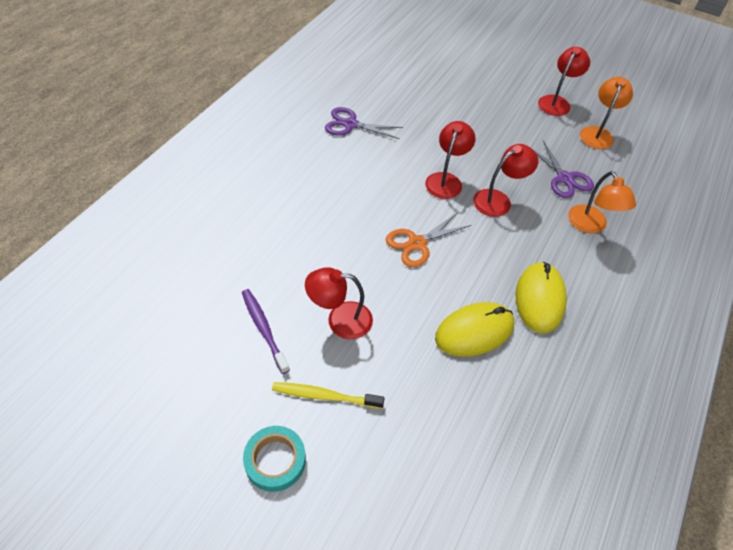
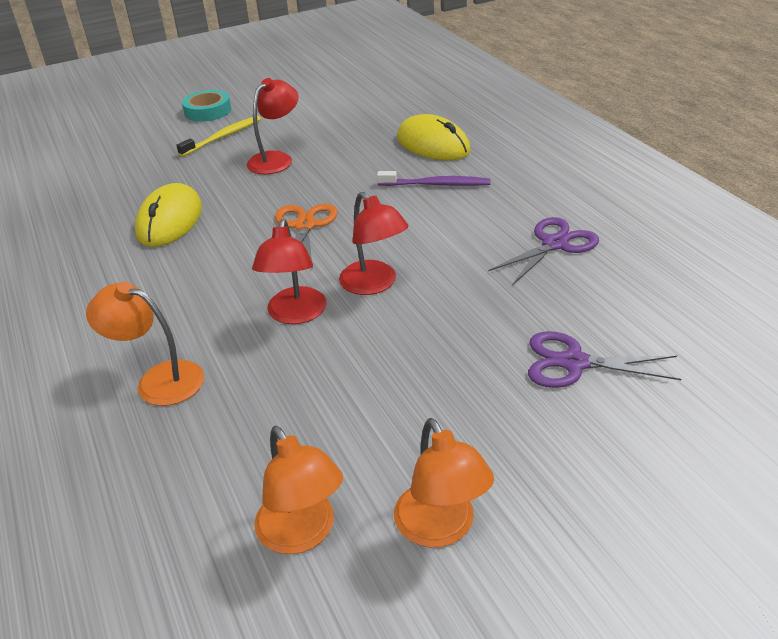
camera: 130 degrees right, 15 degrees down
purple toothbrush [242,289,290,374] -> purple toothbrush moved to [377,171,491,186]
yellow mouse [515,262,567,333] -> yellow mouse moved to [397,114,471,160]
purple scissors [534,141,594,198] -> purple scissors moved to [528,331,681,388]
red lamp [538,47,590,116] -> orange lamp [394,418,494,547]

